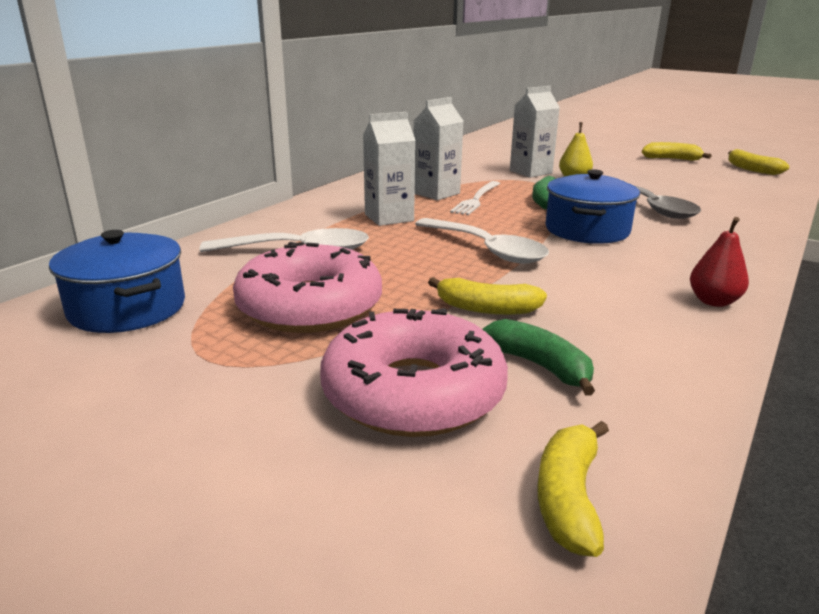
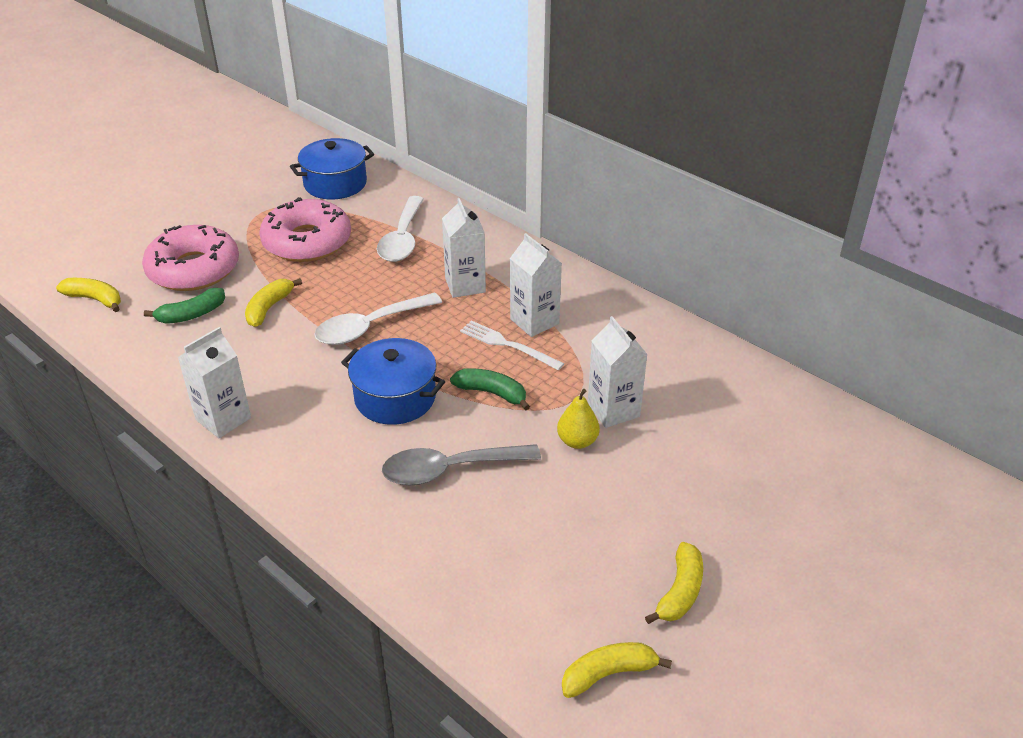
camera: 100 degrees right, 15 degrees up
red pear [690,217,749,307] -> white carton [177,327,251,438]

